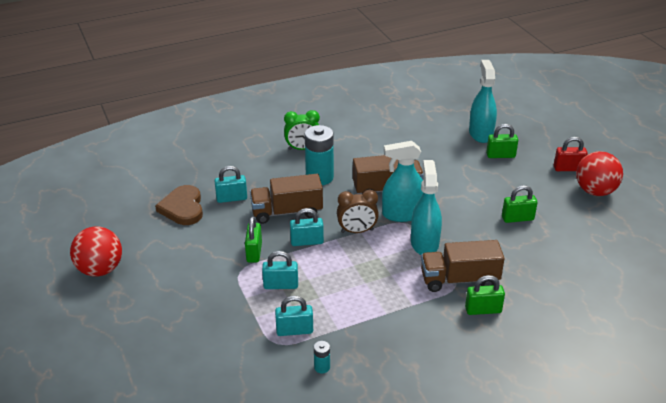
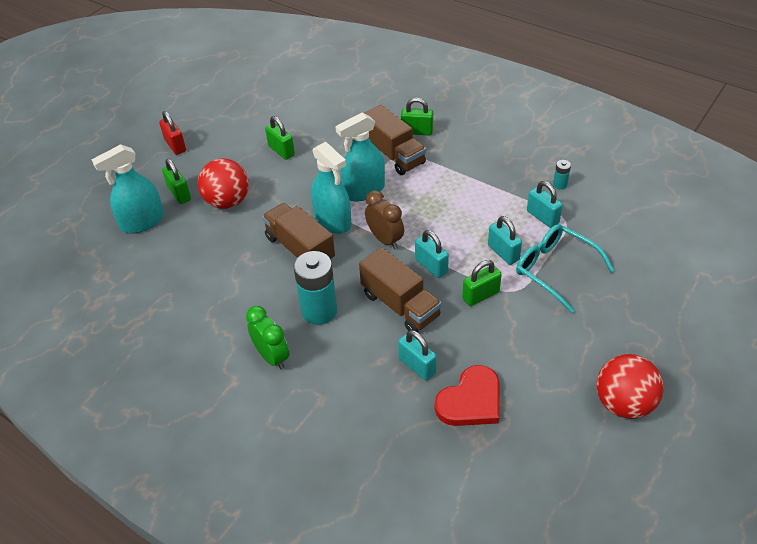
camera: 120 degrees left, 10 degrees up
brown heart [155,185,203,225] -> red heart [435,365,499,426]
green padlock [465,275,505,315] -> green padlock turned 45 degrees counterclockwise [401,98,433,136]
red ball [576,151,623,196] -> red ball moved to [198,158,249,209]
none -> turquoise glasses [516,224,614,313]

